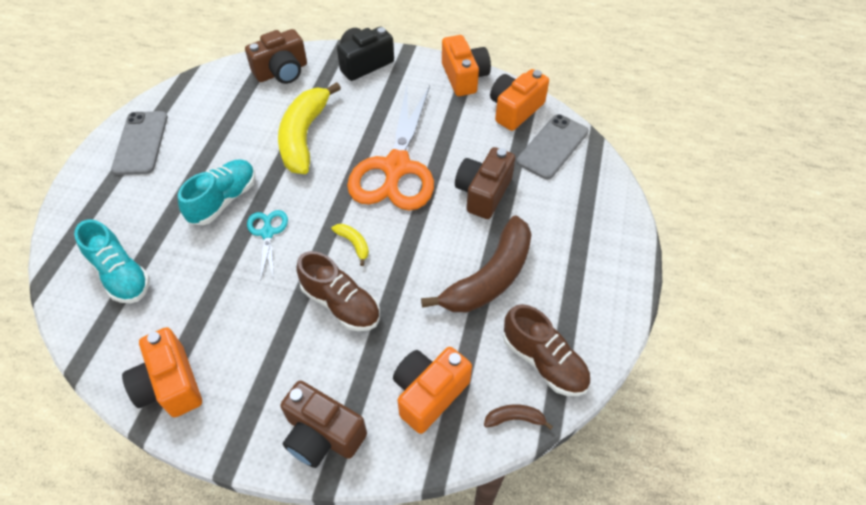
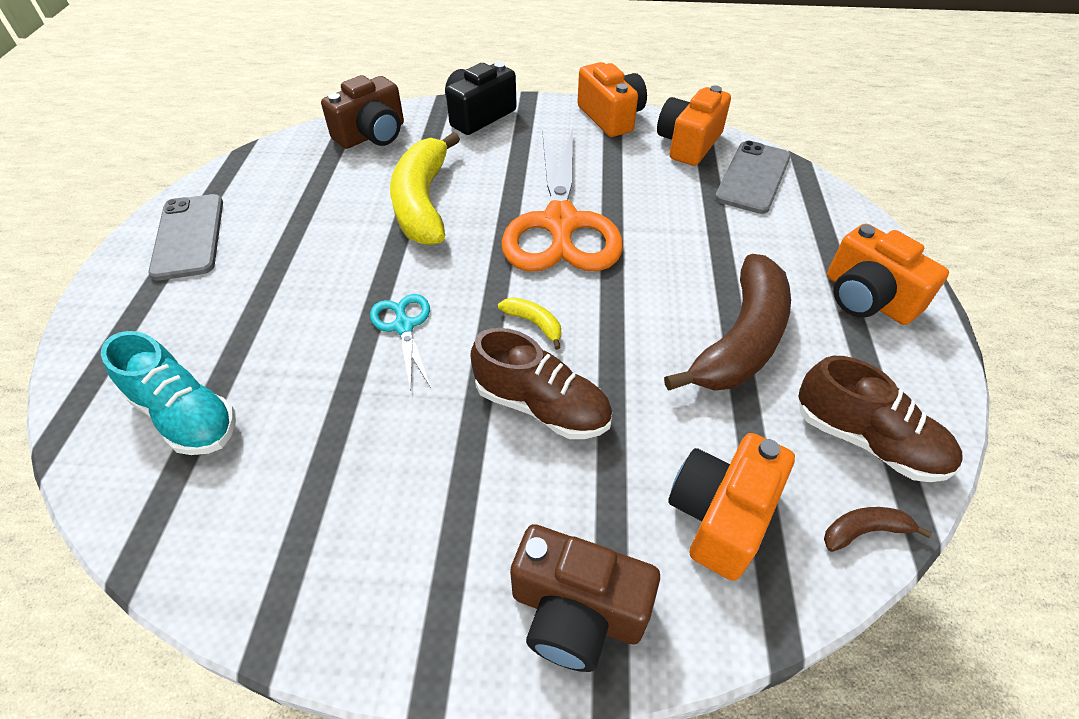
camera: 10 degrees left, 5 degrees down
orange camera [122,327,202,417] -> orange camera moved to [827,223,949,325]
turquoise shoe [178,159,255,225] -> none
brown camera [455,147,515,219] -> none

